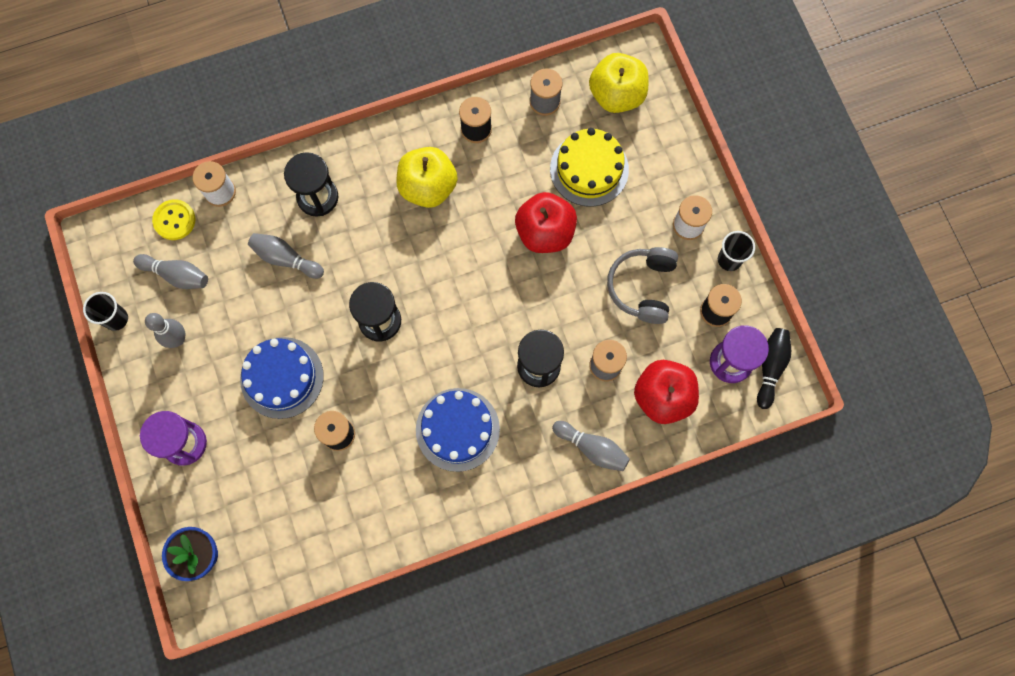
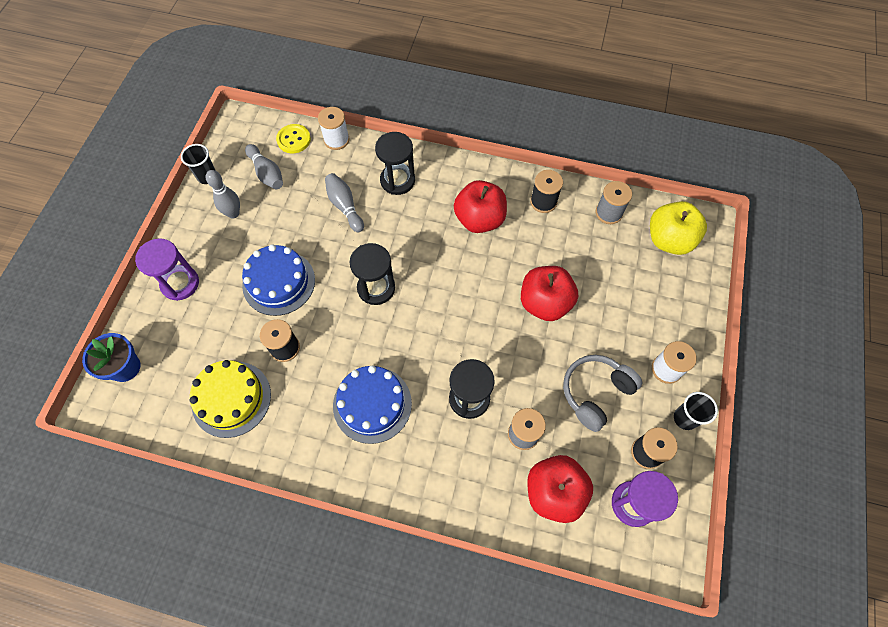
camera: 35 degrees right, 10 degrees down
yellow apple [396,147,457,208] -> red apple [454,180,507,233]
yellow cake [550,128,629,207] -> yellow cake moved to [190,360,271,438]
grey bowling pin [552,421,630,471] -> none
black bowling pin [757,328,791,409] -> none

